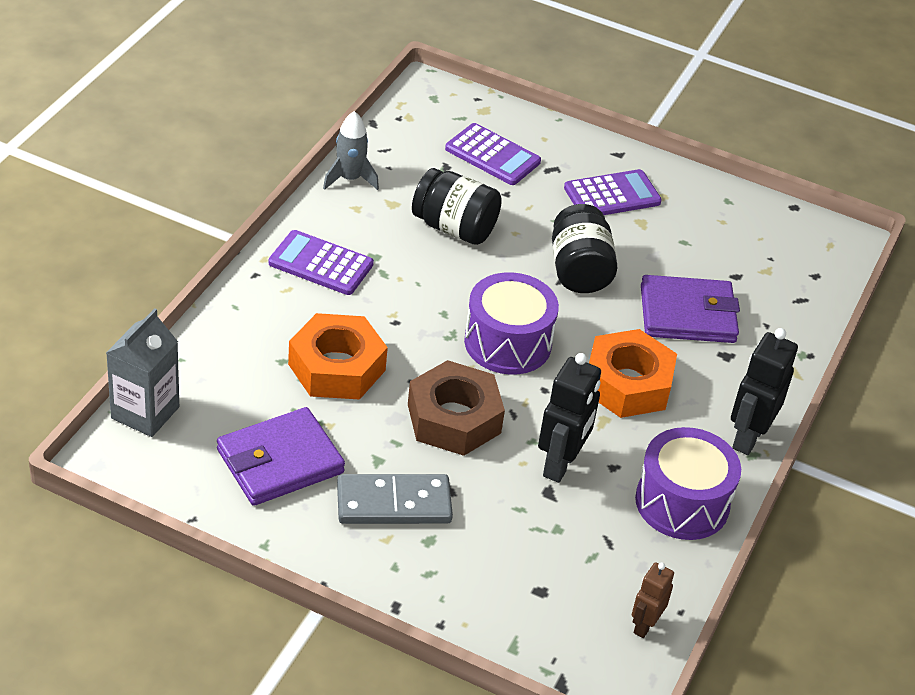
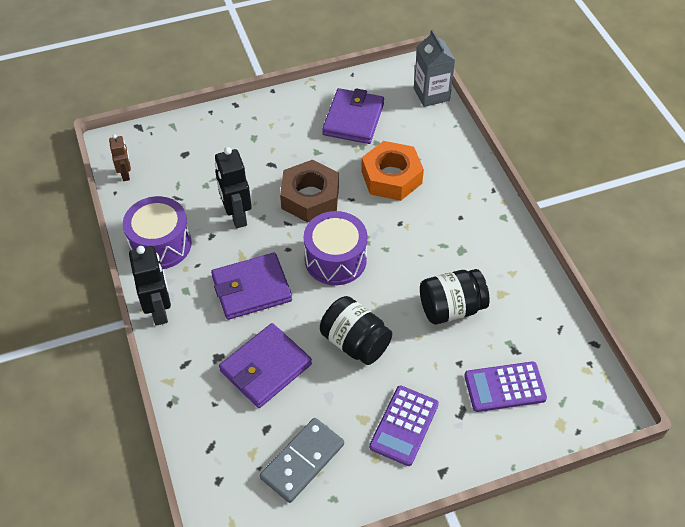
camera: 140 degrees right, 10 degrees up
purple calculator [269,230,374,295] -> none
grey rocket [323,111,379,190] -> none
grey domino [337,474,453,524] -> grey domino moved to [260,418,344,503]
orange nut [589,329,677,418] -> purple wallet [211,253,292,320]

